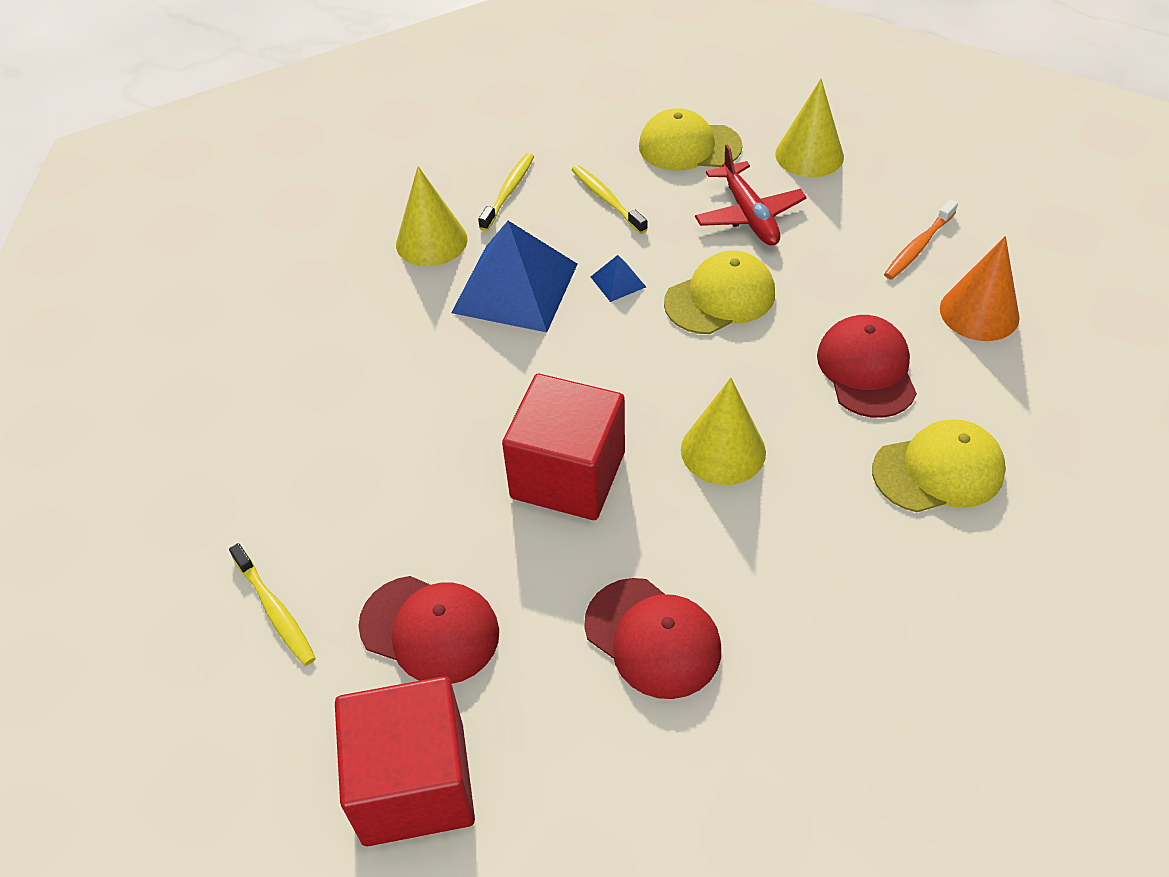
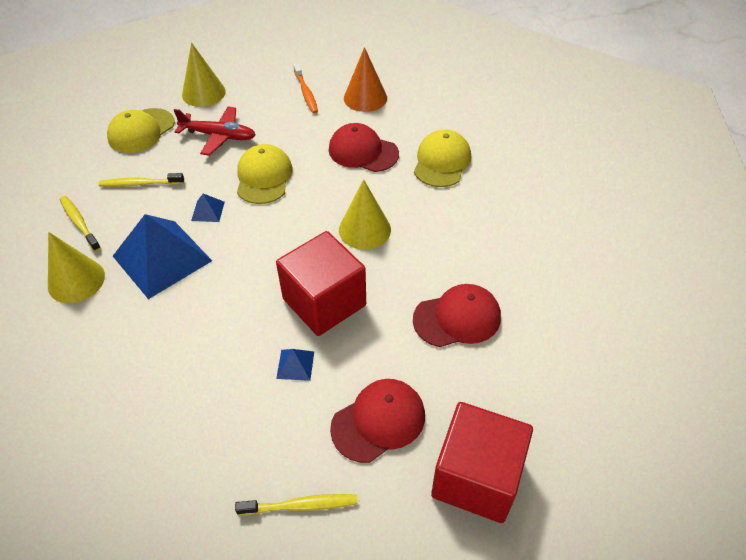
camera: 60 degrees left, 0 degrees up
none -> blue pyramid [276,349,314,381]

